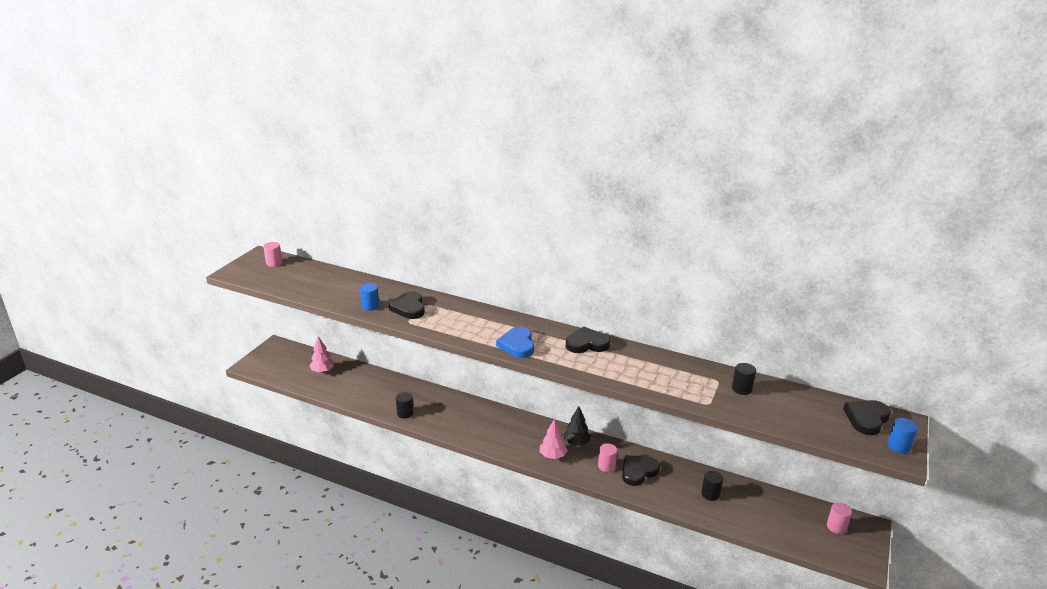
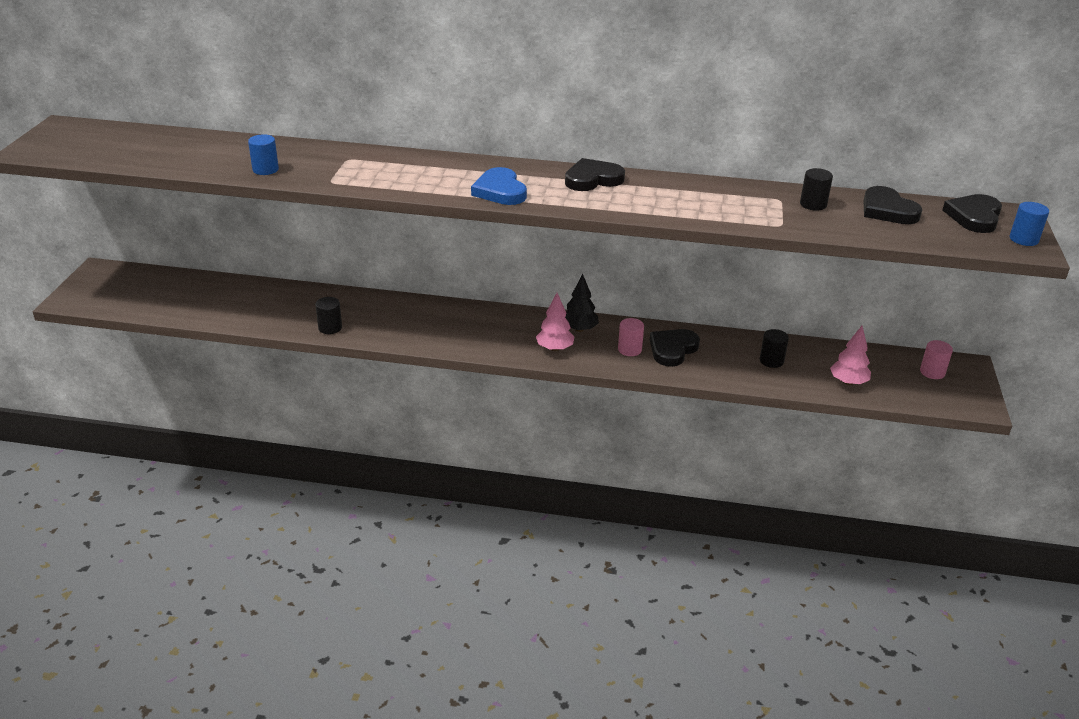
camera: 15 degrees left, 5 degrees up
pink cylinder [263,242,283,267] -> none
pink tree [309,336,334,373] -> pink tree moved to [830,326,871,385]
black heart [389,291,425,319] -> black heart moved to [864,186,922,224]

